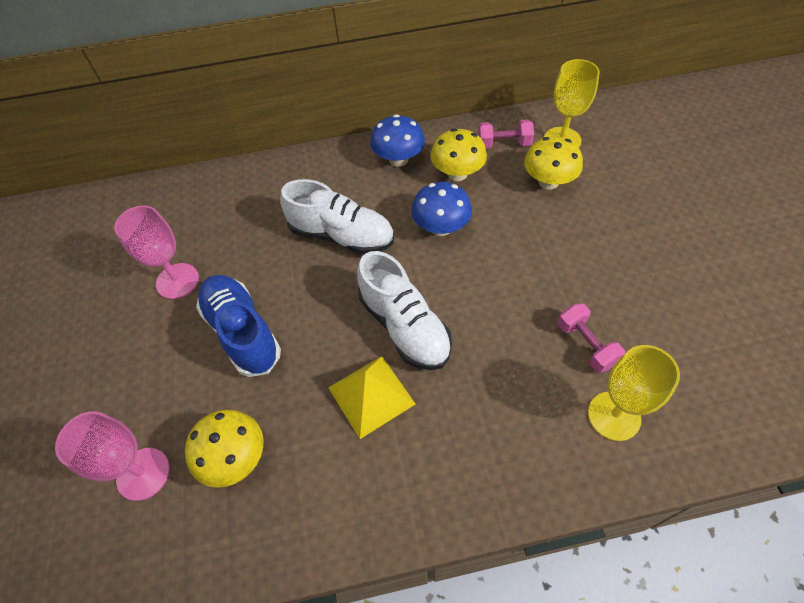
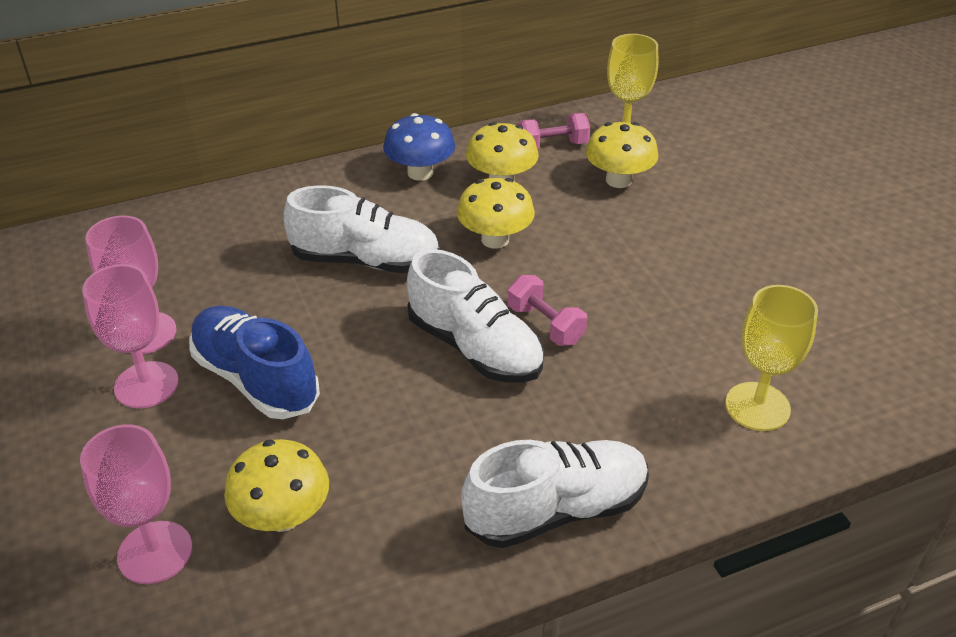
camera: 15 degrees left, 15 degrees down
yellow pyramid [328,356,415,439] -> none
blue mushroom [411,182,472,236] -> yellow mushroom [457,178,535,249]
pink dumbbell [557,303,625,373] -> pink dumbbell moved to [508,275,587,346]
none -> pink goblet [82,264,179,408]
none -> white shoe [461,440,649,548]

